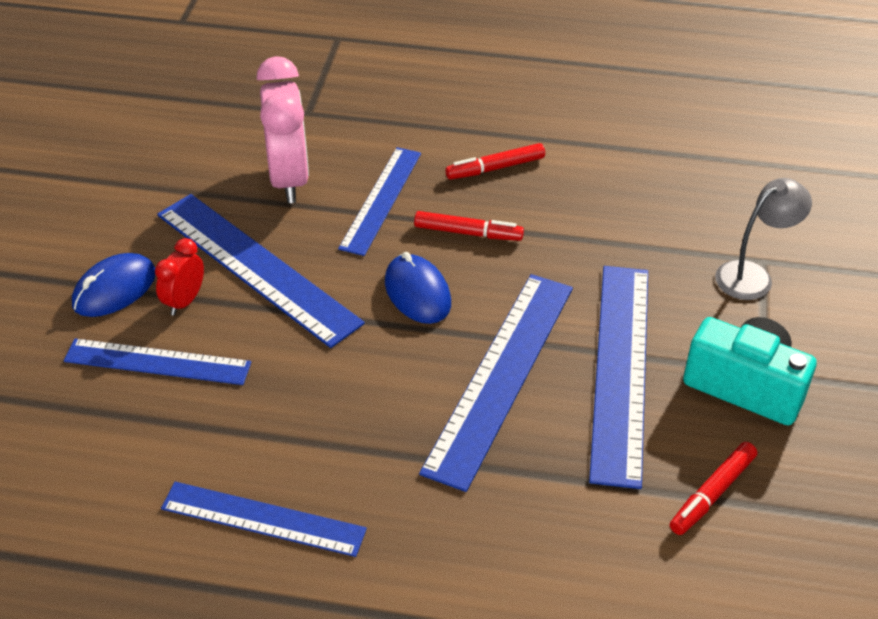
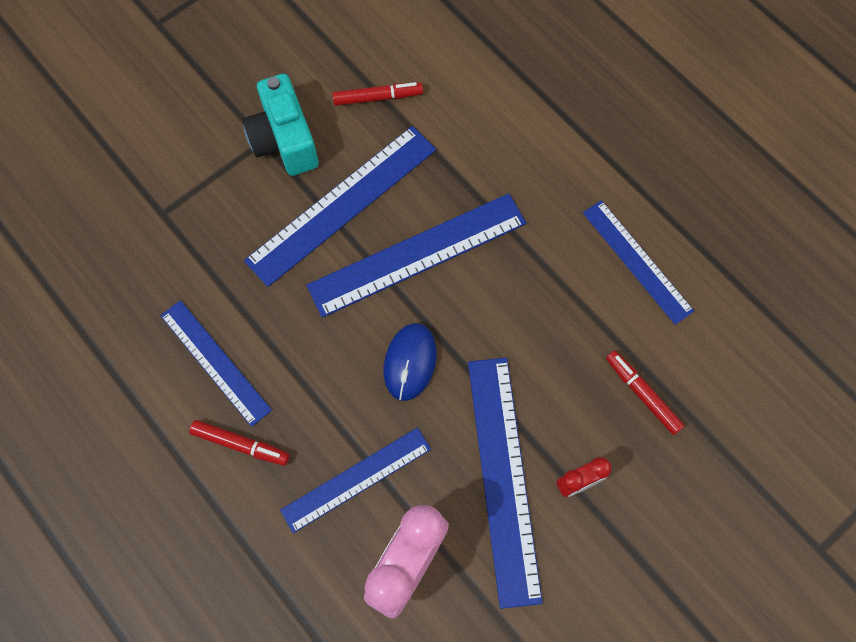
camera: 140 degrees left, 25 degrees up
blue ruler [64,339,251,385] -> blue ruler moved to [160,300,272,427]
blue mouse [72,253,156,317] -> none
red marker [414,211,524,241] -> red marker moved to [606,351,684,435]
grey lamp [715,178,812,300] -> none

